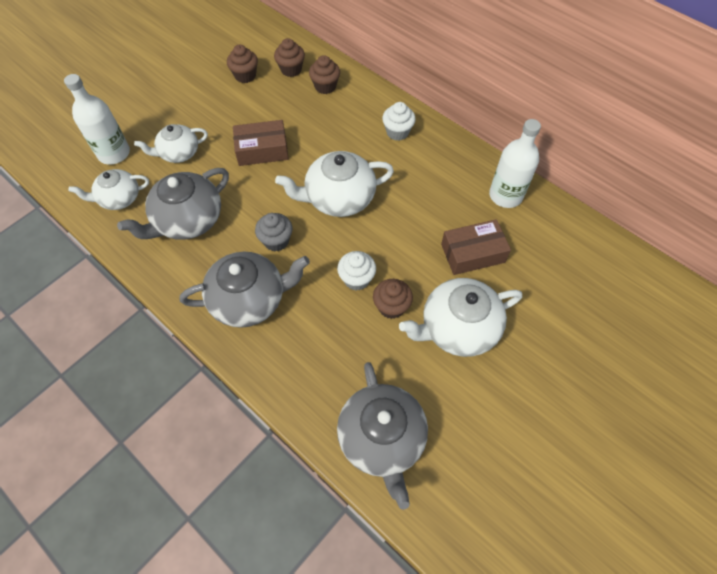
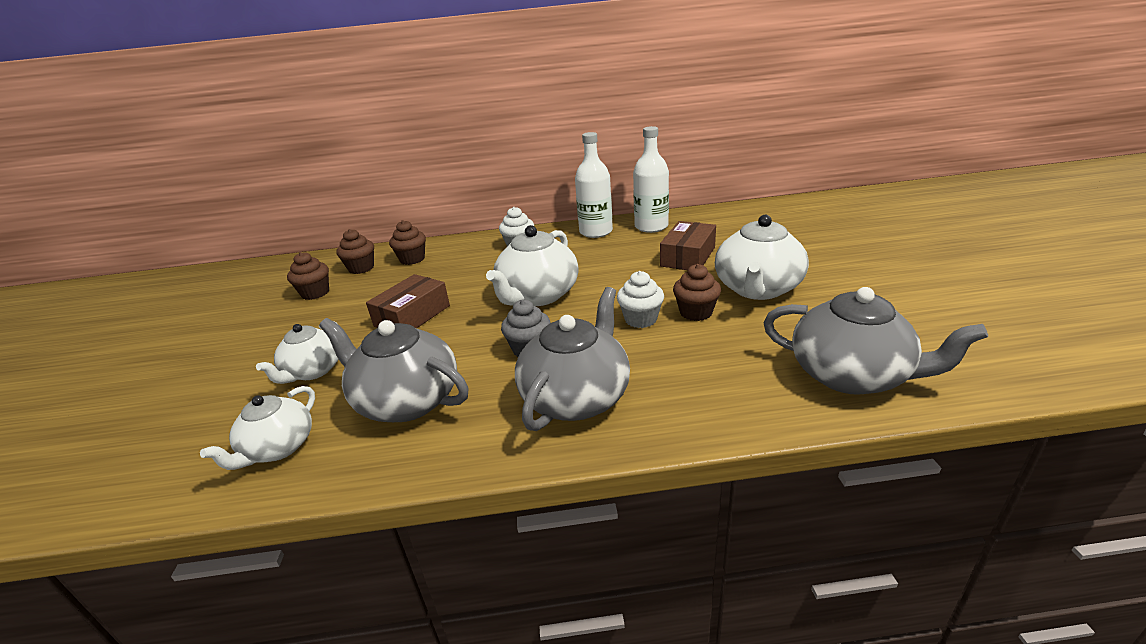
camera: 45 degrees left, 30 degrees down
white bottle [64,74,130,165] -> white bottle moved to [575,132,613,238]
grey teapot [117,168,229,240] -> grey teapot turned 120 degrees clockwise [319,318,468,422]

